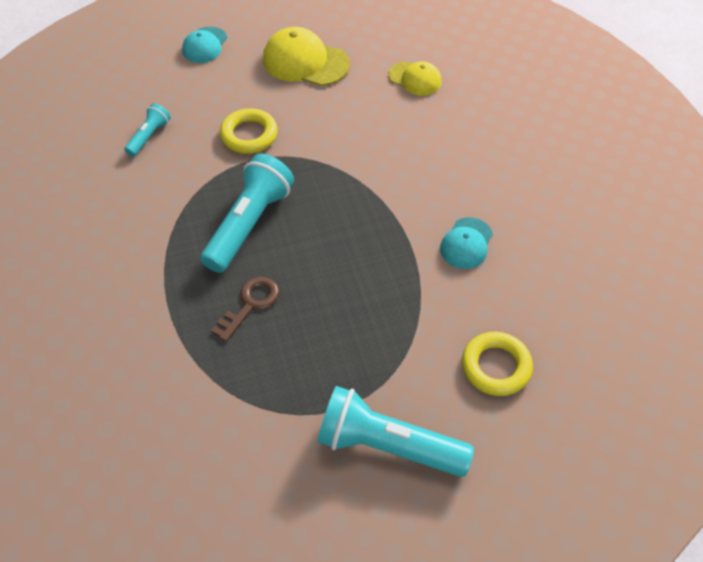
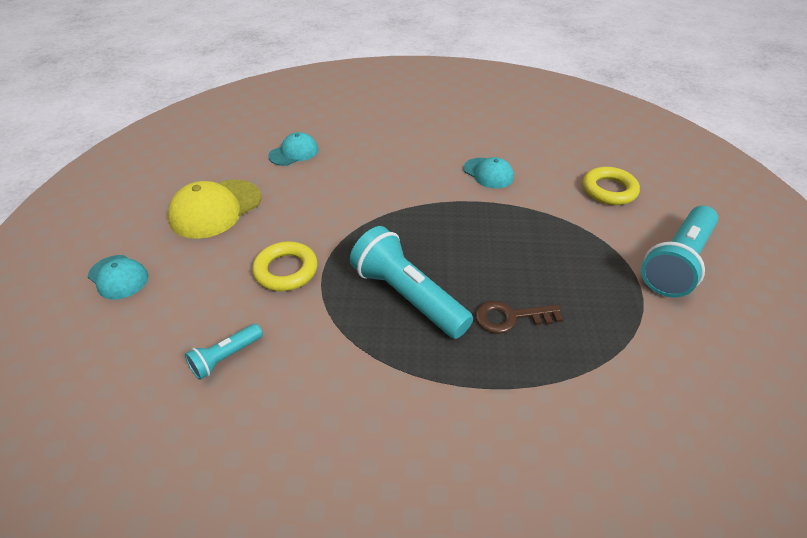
camera: 70 degrees left, 10 degrees down
turquoise flashlight [124,103,171,157] -> turquoise flashlight turned 90 degrees counterclockwise [185,324,263,380]
brown key [211,276,279,342] -> brown key turned 60 degrees counterclockwise [475,301,563,334]
yellow cap [388,61,442,96] -> turquoise cap [268,132,318,166]

